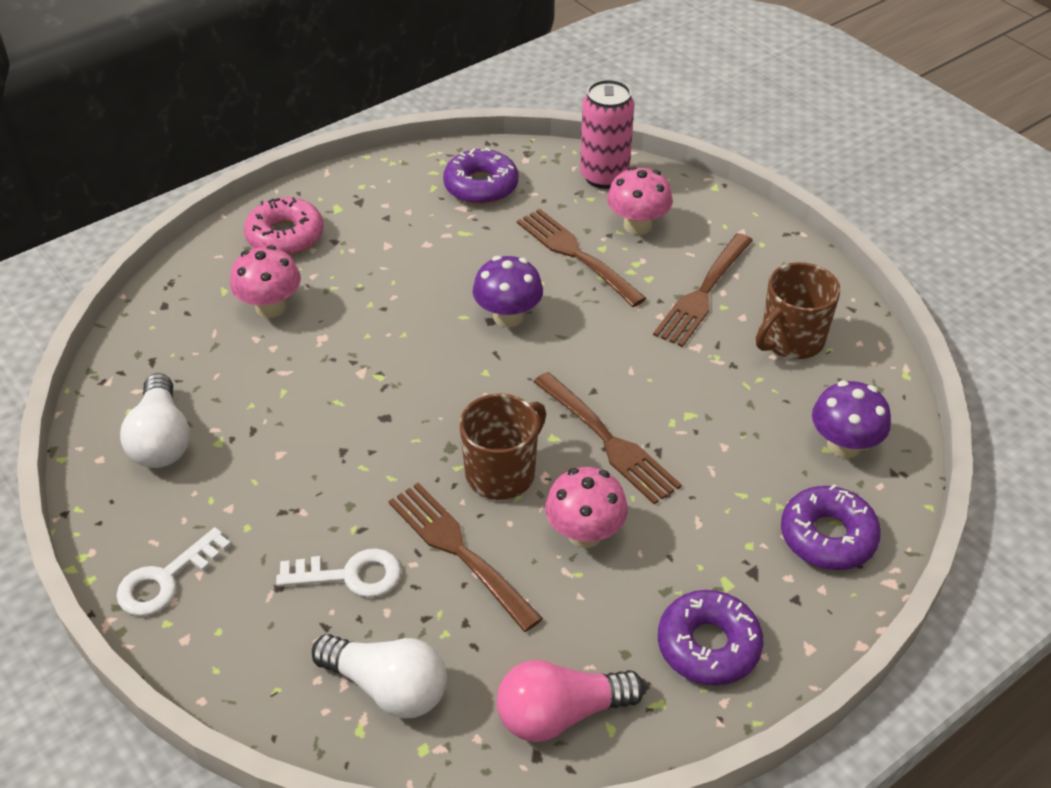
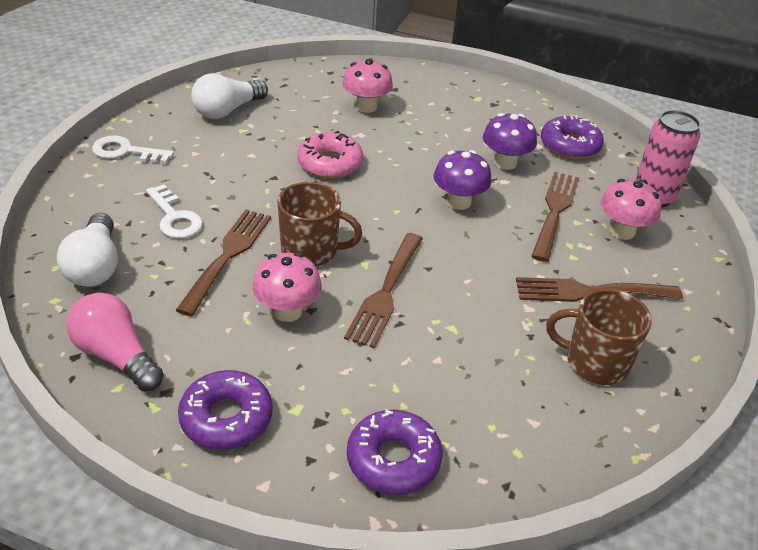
camera: 55 degrees right, 5 degrees down
pink donut [244,197,323,255] -> pink donut moved to [297,131,363,178]
purple mushroom [812,380,891,458] -> purple mushroom moved to [483,113,537,170]

